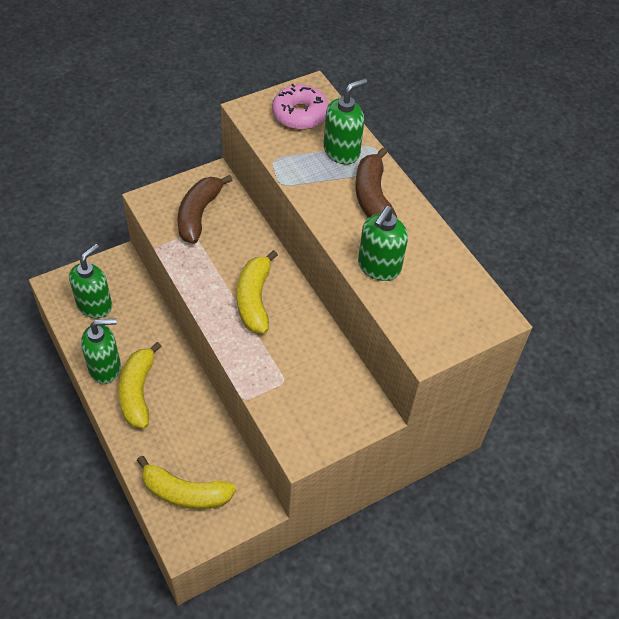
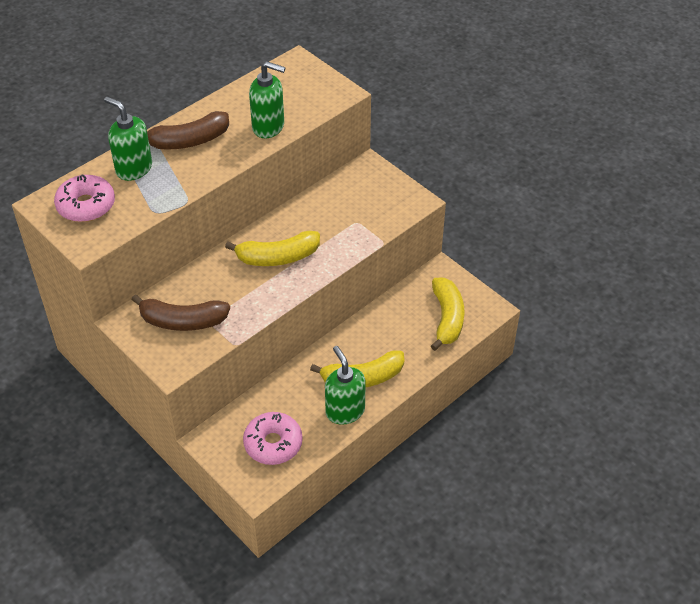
camera: 100 degrees left, 5 degrees down
green soap dispenser [69,244,112,318] -> pink donut [243,412,303,465]

